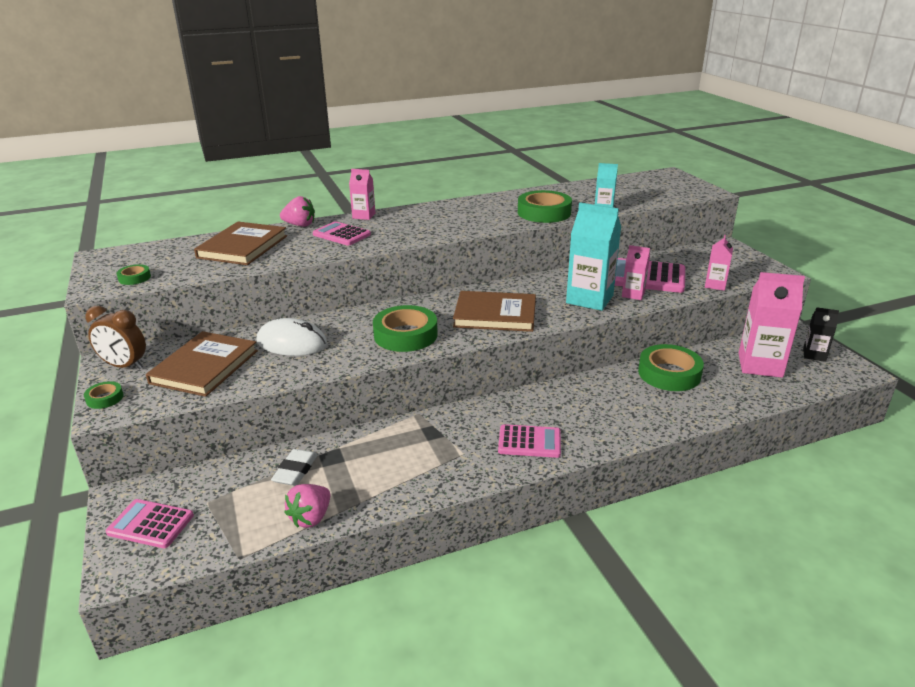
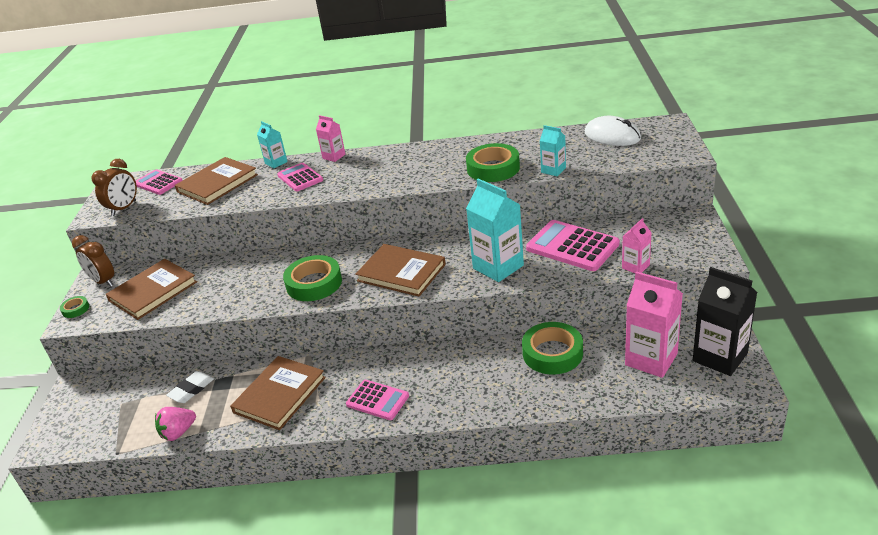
camera: 25 degrees right, 5 degrees up
pink calculator [106,499,194,548] -> pink calculator moved to [136,169,183,195]
green tape [116,264,151,285] -> brown clock [91,159,137,216]
white mouse [257,318,327,356] -> white mouse moved to [585,116,641,146]
pink strawberry [280,196,315,227] -> turquoise carton [257,121,288,168]
pink carton [622,245,650,300] -> none
black carton [803,307,839,362] -> black carton [693,267,757,376], size x1.88
none -> brown book [230,356,326,430]

